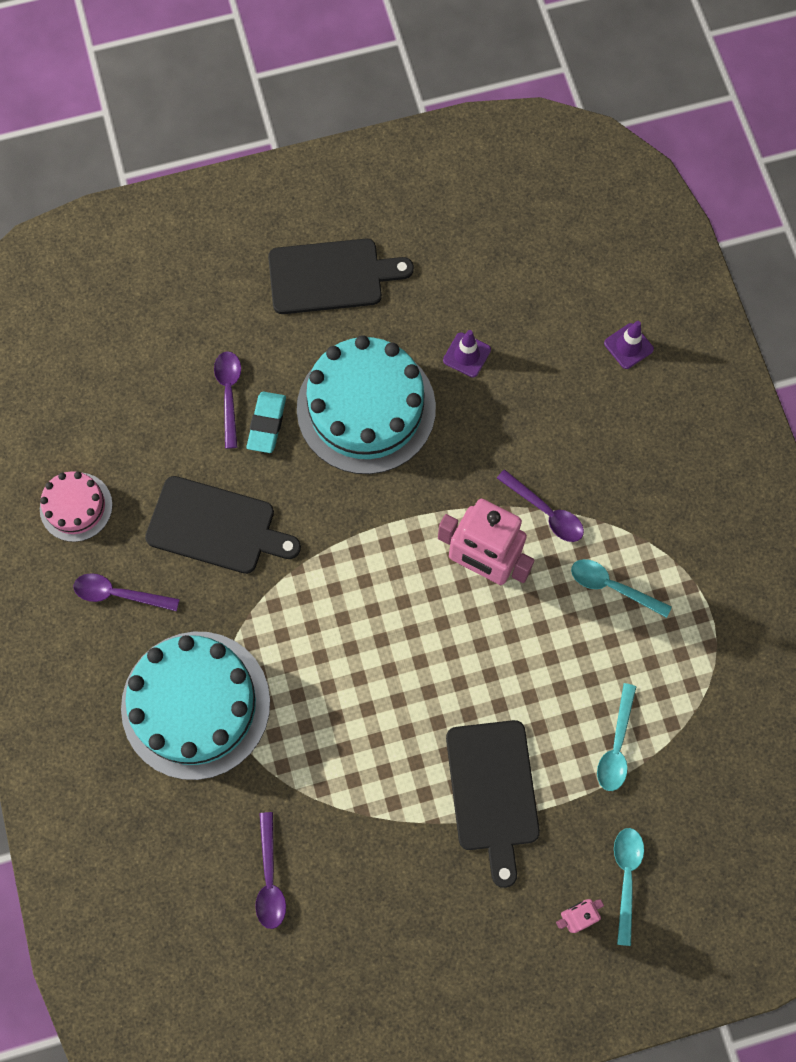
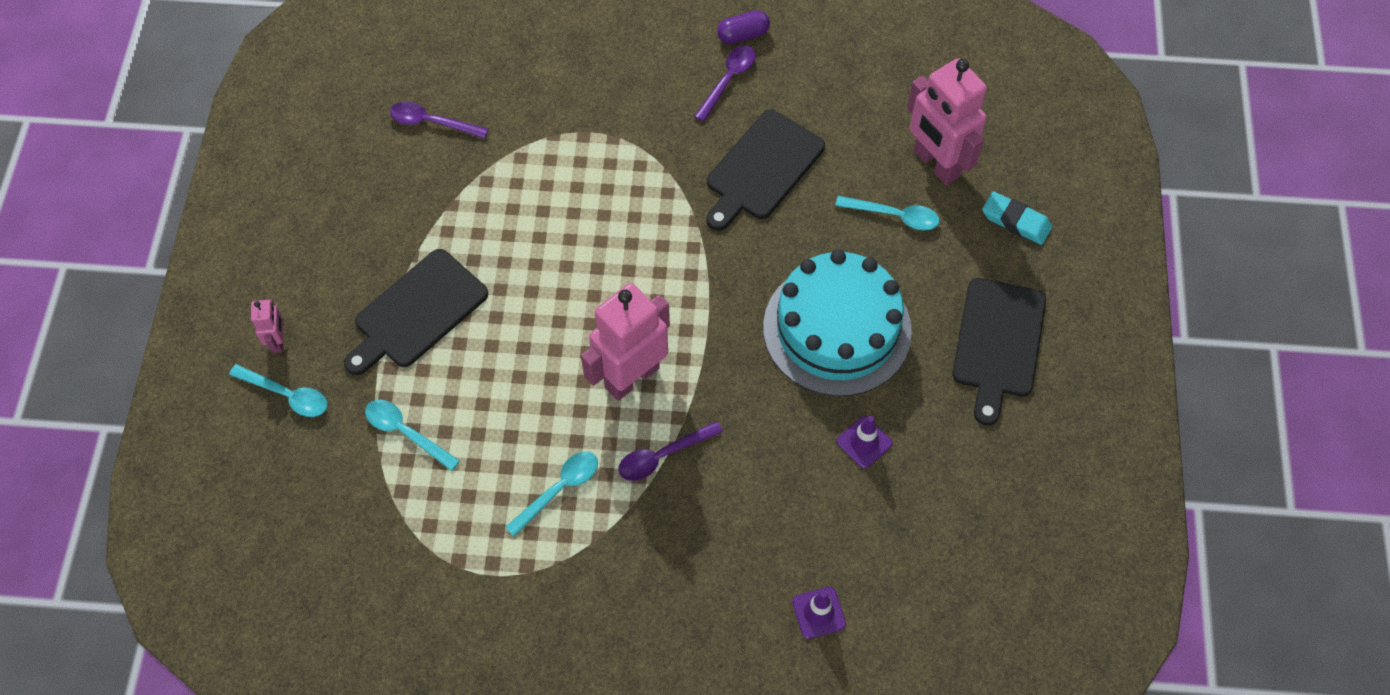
camera: 110 degrees right, 10 degrees down
pink cake [40,471,113,542] -> none
turquoise cake [121,632,270,780] -> none
purple spoon [214,351,241,449] -> turquoise spoon [835,196,940,230]
turquoise eraser [247,392,286,453] -> turquoise eraser moved to [982,191,1052,245]
black cutting board [446,720,540,888] -> black cutting board turned 60 degrees counterclockwise [344,249,488,375]
none -> purple capsule [717,10,770,44]
none -> pink robot [907,58,987,185]

